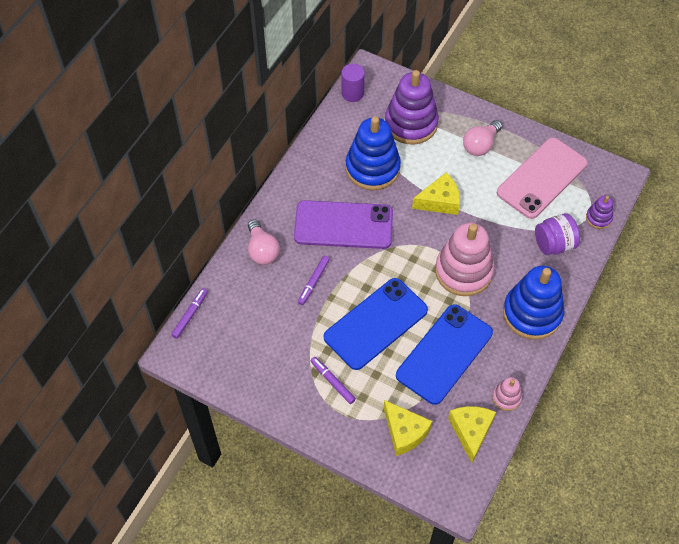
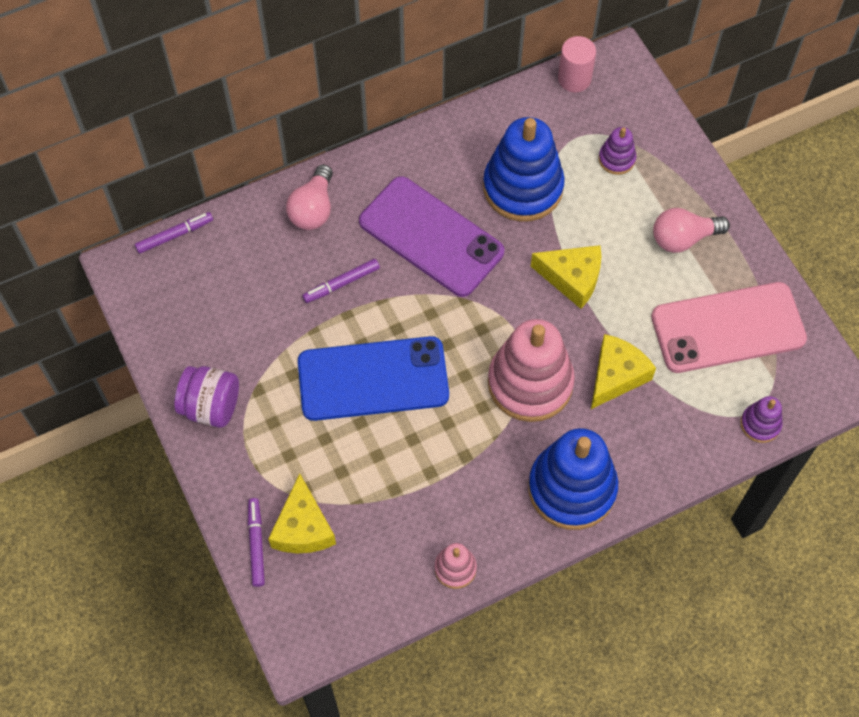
camera: 35 degrees right, 5 degrees up
purple marker [310,357,356,404] -> purple marker moved to [248,498,265,587]
purple cylinder [341,63,365,102] -> pink cylinder [558,36,596,92]
purple stacking toy [385,70,439,145] -> purple stacking toy [599,127,636,175], size x0.47
blue phone [396,304,493,405] -> none
yellow cheese [448,406,496,463] -> yellow cheese moved to [591,334,656,409]
purple jar [535,213,580,255] -> purple jar moved to [174,366,239,428]

